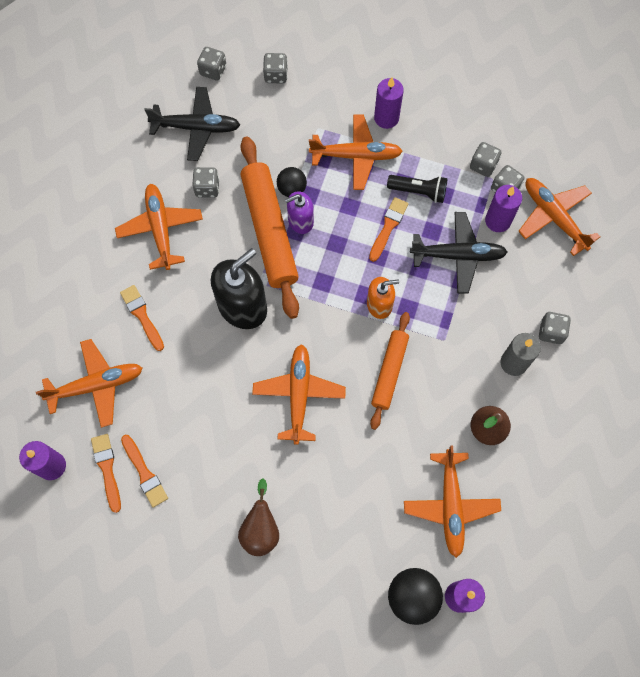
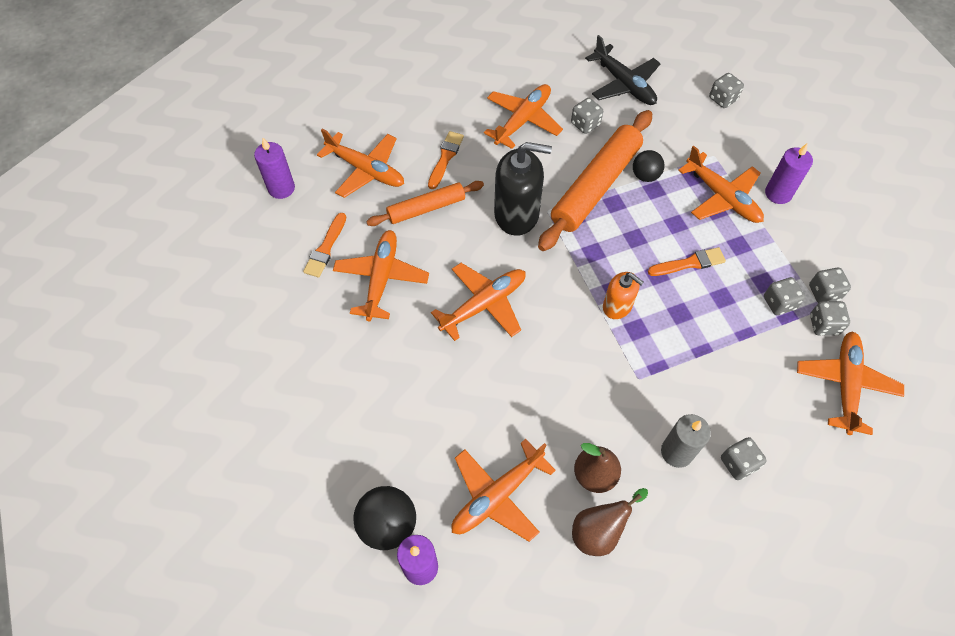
camera: 50 degrees right, 10 degrees down
orange brush [91,434,121,513] -> none
grey dice [197,47,226,80] -> grey dice moved to [764,277,805,315]
brown pear [238,479,279,556] -> brown pear moved to [572,488,648,556]
purple soap dispenser [285,191,314,234] -> none
orange rolling pin [370,312,410,430] -> orange rolling pin moved to [366,181,484,226]
black flashlight [387,175,447,203] -> none
black plane [410,212,508,294] -> none
purple candle [485,185,522,232] -> none
none -> orange plane [333,230,429,321]

